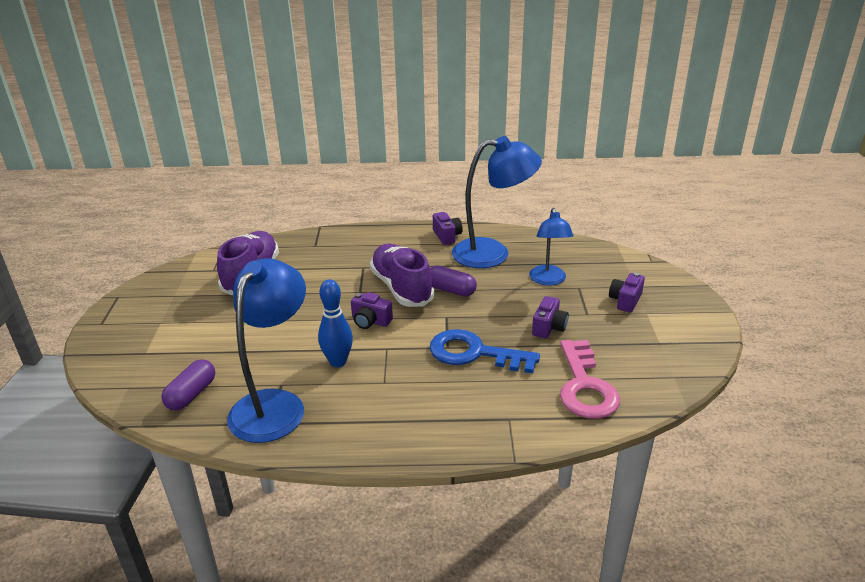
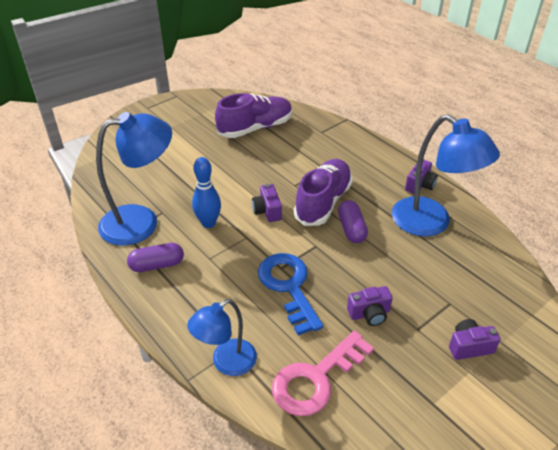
camera: 50 degrees right, 10 degrees up
purple capsule [161,359,215,411] -> purple capsule moved to [127,243,184,272]
blue lamp [529,208,574,286] -> blue lamp moved to [187,299,257,376]

